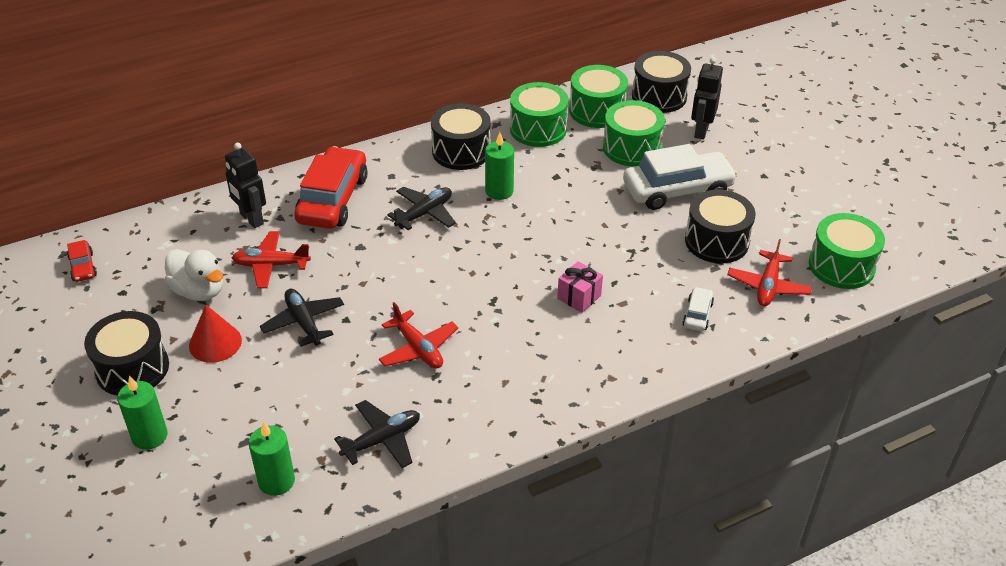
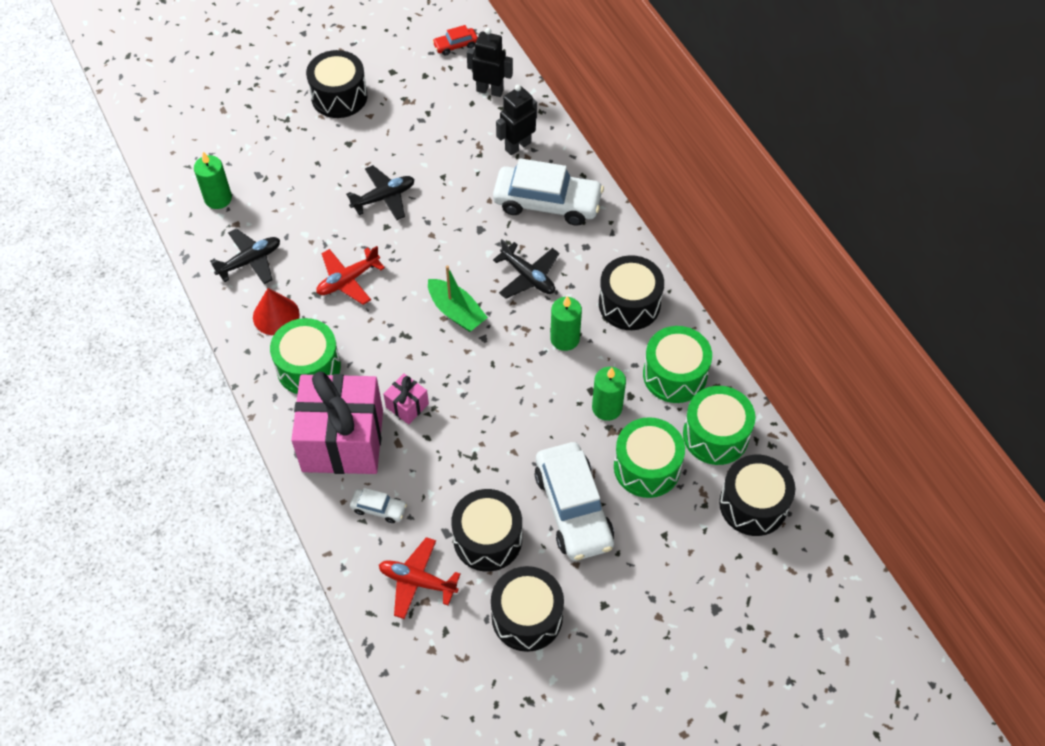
camera: 90 degrees right, 15 degrees up
green candle [117,376,167,450] -> green candle moved to [592,367,626,421]
white duck [165,249,223,301] -> none
red cone [189,305,242,363] -> red cone moved to [253,288,300,335]
red plane [232,231,311,288] -> none
red car [294,146,368,229] -> white car [493,158,604,226]
black plane [334,400,420,468] -> black plane turned 90 degrees counterclockwise [210,228,280,284]
black robot [691,57,723,139] -> black robot moved to [467,28,513,97]
green drum [809,213,885,289] -> green drum moved to [270,318,341,394]
none -> pink gift [291,372,383,474]
none -> green boat [428,265,488,332]
none -> black drum [491,566,564,652]

